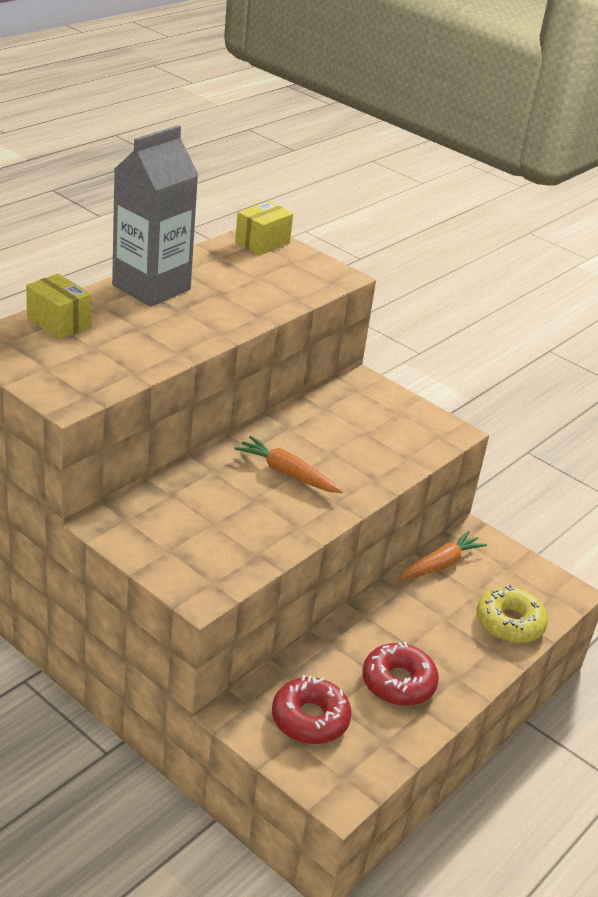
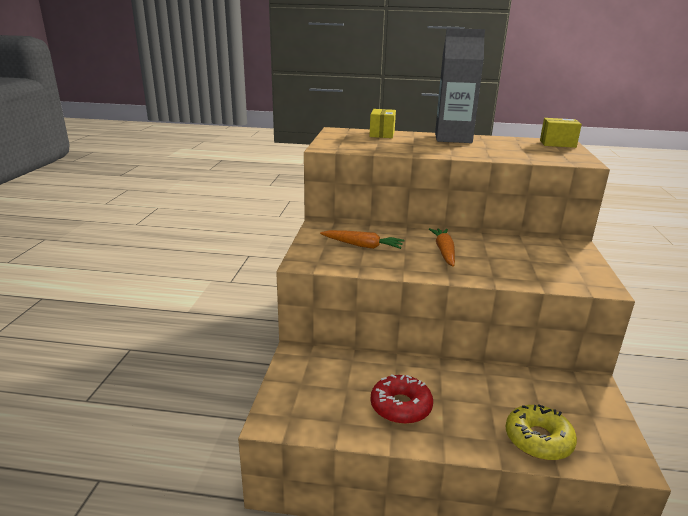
camera: 60 degrees right, 10 degrees down
red donut [272,675,352,744] -> none
orange carrot [398,531,487,581] -> orange carrot moved to [320,230,405,249]

